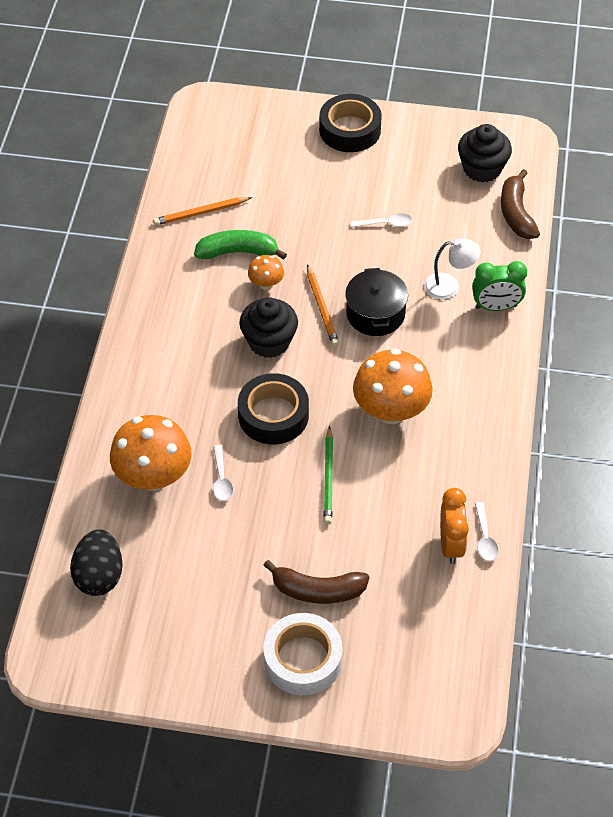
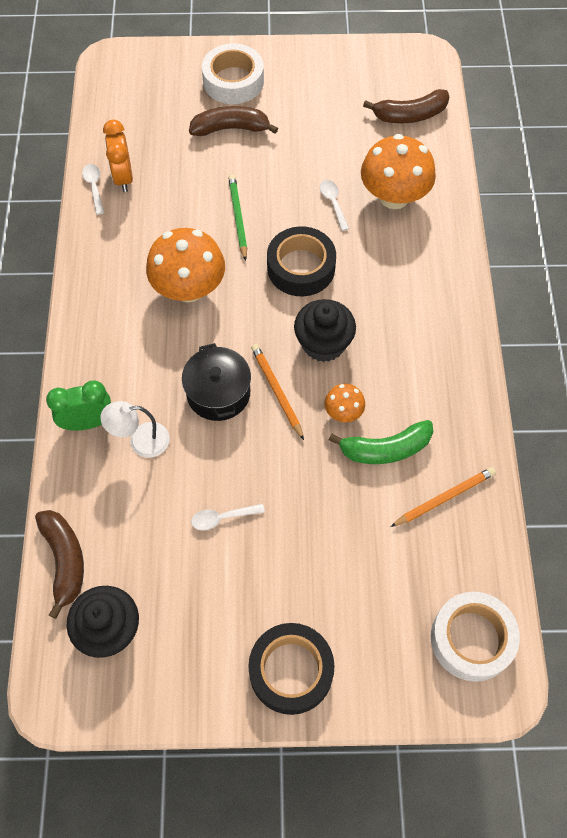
camera: 170 degrees right, 10 degrees up
black egg [70,529,123,596] -> brown banana [363,89,449,123]
none -> white tape [431,592,520,682]

